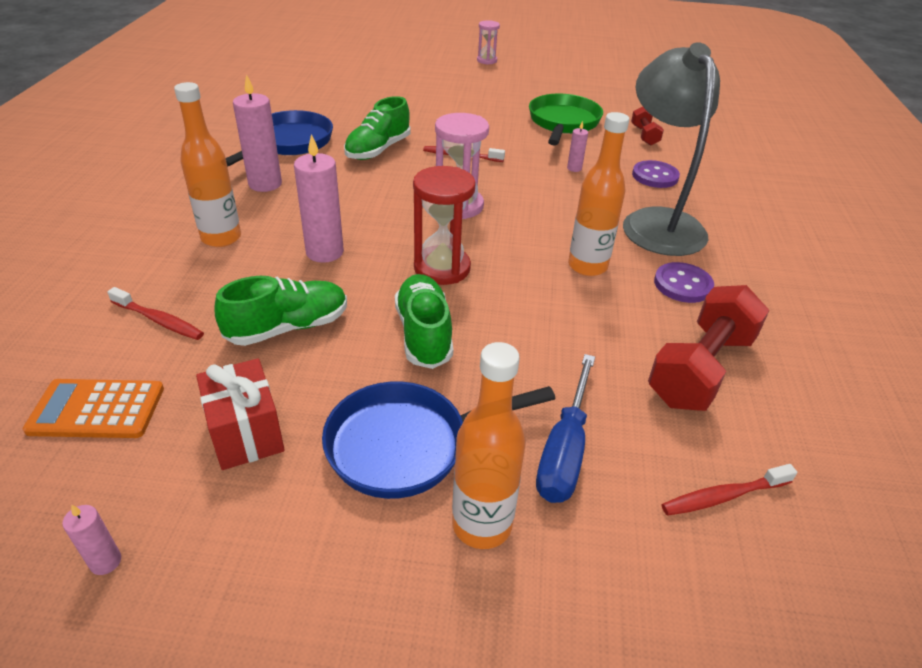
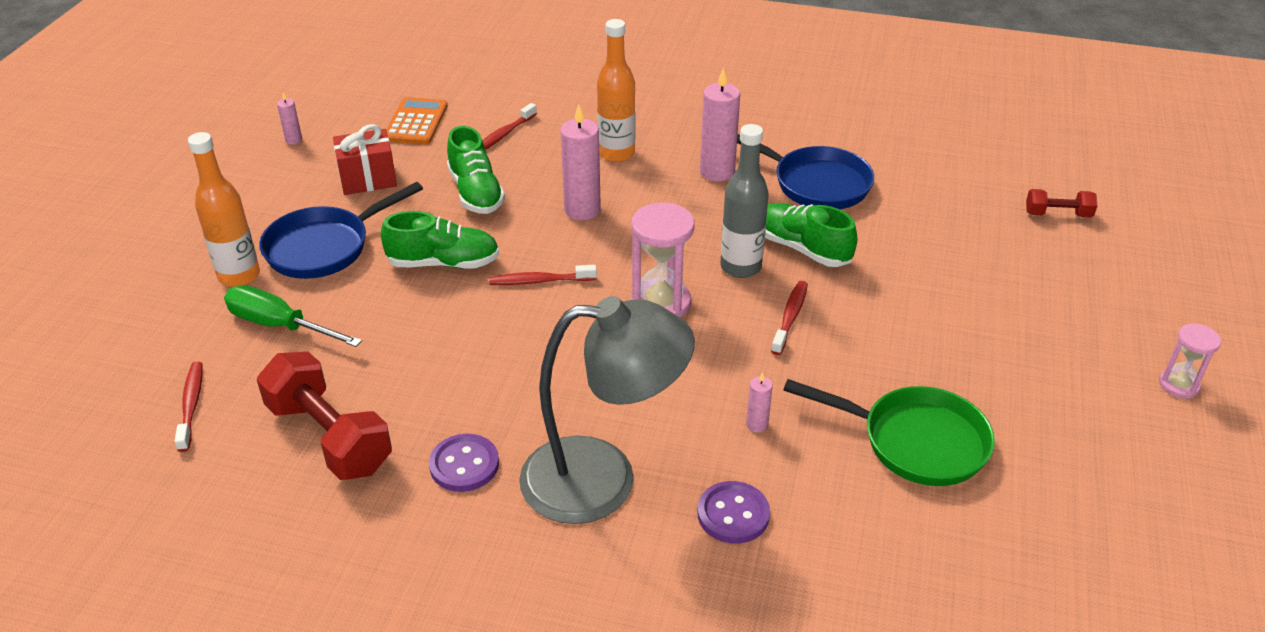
camera: 100 degrees right, 0 degrees up
blue pan [322,382,556,499] -> blue pan turned 120 degrees counterclockwise [259,182,423,279]
red hourglass [413,166,476,285] -> red toothbrush [489,265,597,285]
blue screwdriver [536,354,595,503] -> green screwdriver [224,285,362,347]
orange bottle [568,112,629,276] -> none
red dumbbell [631,107,664,146] -> red dumbbell moved to [1026,189,1097,218]
none -> grey bottle [720,124,769,278]

